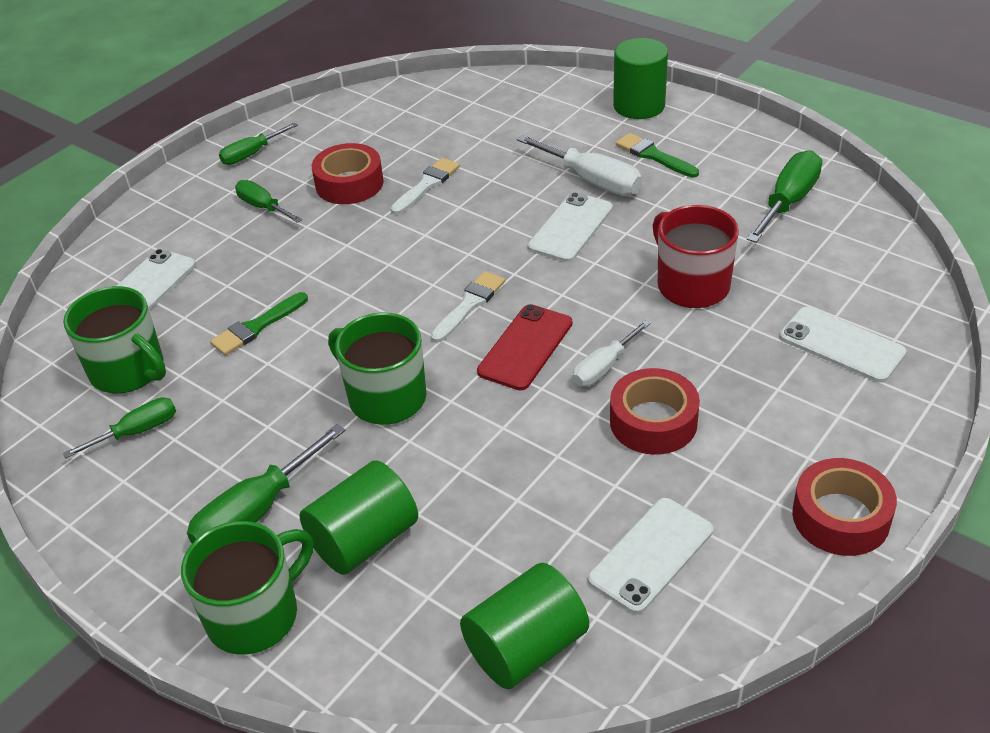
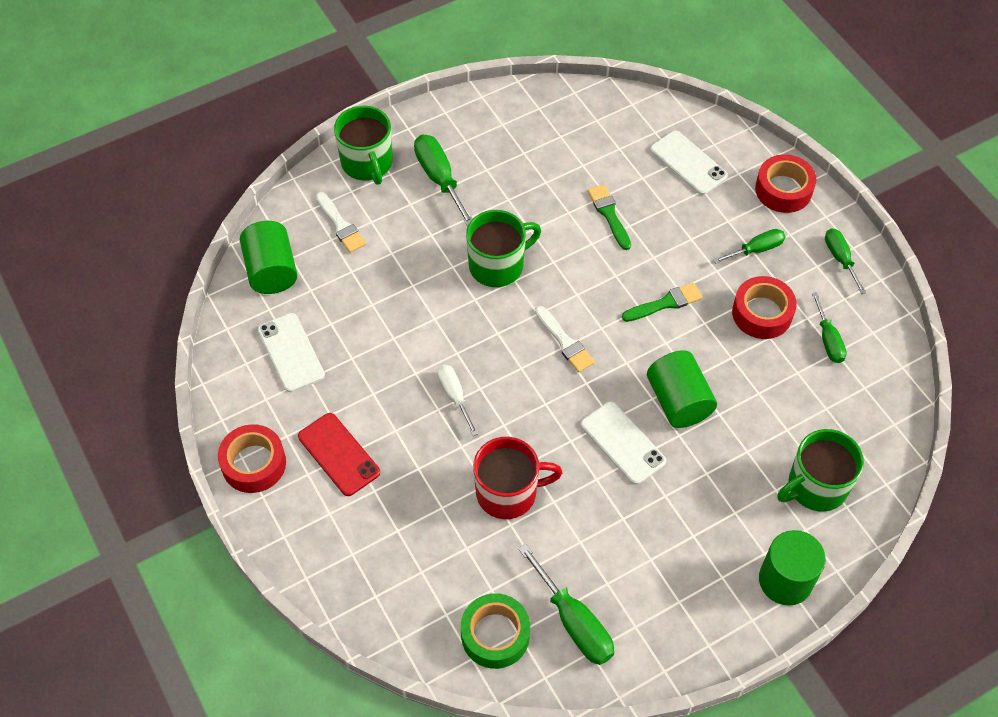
camera: 110 degrees right, 15 degrees up
green mug [63,286,166,393] -> green mug moved to [777,429,864,512]
green screwdriver [63,397,176,458] -> green screwdriver moved to [812,292,847,363]
green cylinder [299,461,418,575] -> green cylinder moved to [647,350,717,428]
white brush [391,158,460,215] -> white brush moved to [316,192,366,253]
red phone [477,304,572,390] -> red phone moved to [298,413,380,496]
white screwdriver [517,135,642,196] -> none
red tape [610,368,700,455] -> red tape moved to [755,154,816,213]
green brush [616,133,699,178] -> green brush moved to [622,283,703,322]
white phone [779,307,907,383] -> none
none -> green tape [461,593,530,669]

